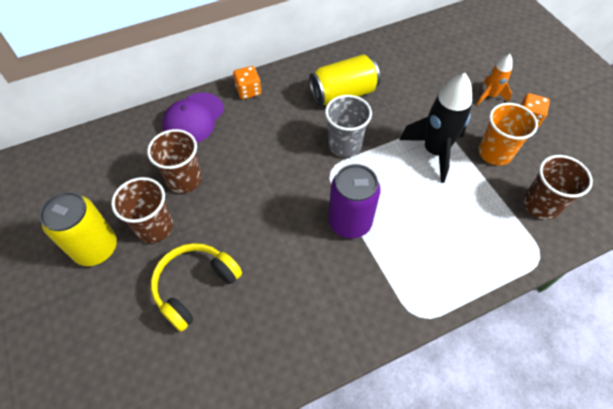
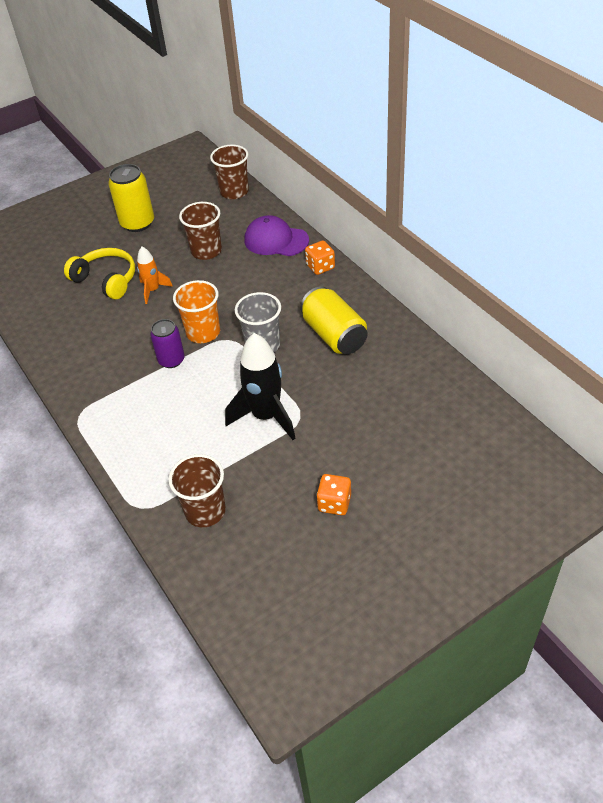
camera: 85 degrees right, 10 degrees down
brown cup [111,177,173,243] -> brown cup moved to [210,144,249,199]
purple can [328,164,380,239] -> purple can [150,319,185,368], size x0.66
orange rocket [477,54,513,105] -> orange rocket moved to [137,247,173,304]
orange cup [478,103,538,166] -> orange cup moved to [173,280,220,343]

